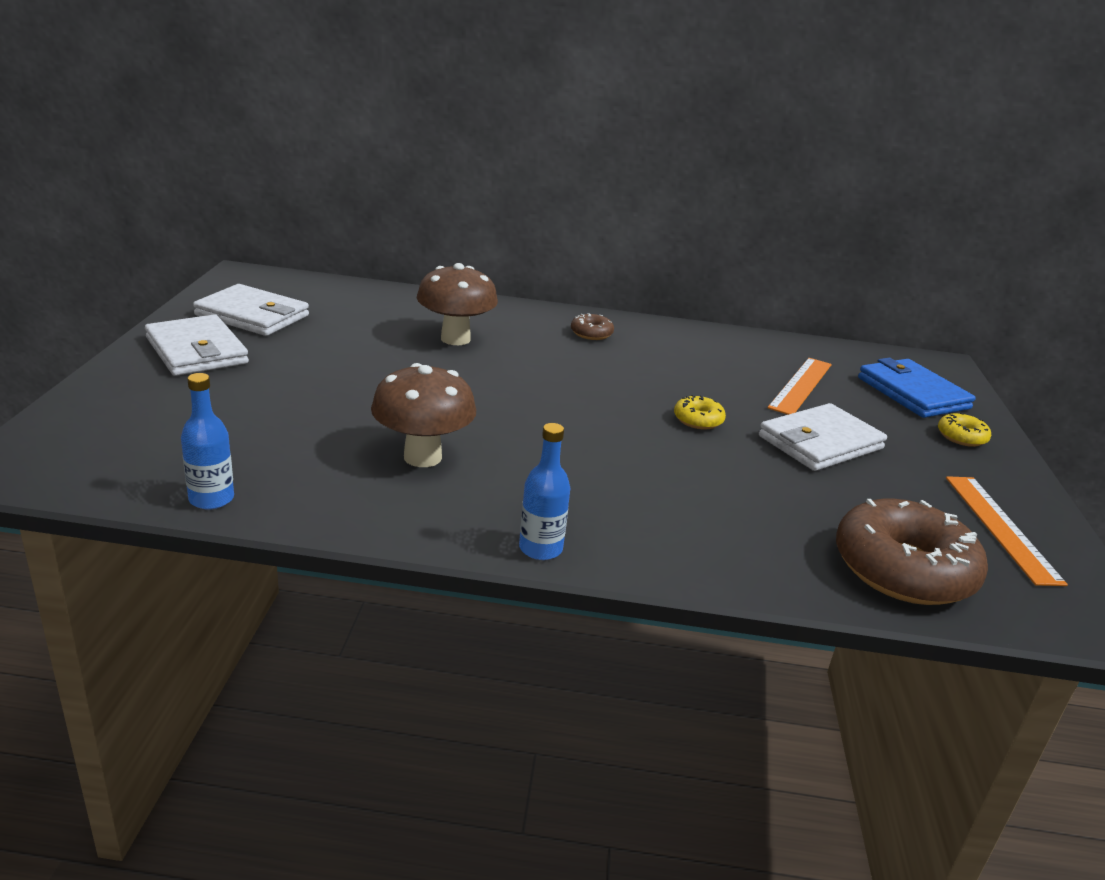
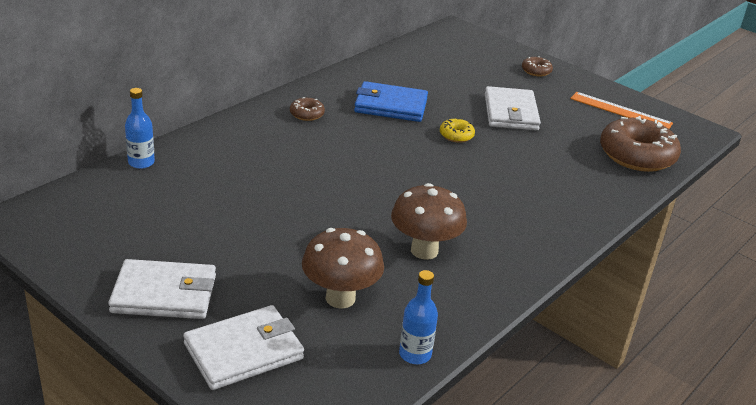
camera: 55 degrees left, 5 degrees up
white wallet [193,284,309,336] -> white wallet moved to [183,305,304,390]
brown mushroom [417,263,498,345] -> brown mushroom moved to [302,228,384,309]
blue bottle [519,423,570,560] -> blue bottle moved to [125,88,155,169]
orange ruler [768,358,832,415] -> none
blue wallet [858,358,976,418] -> blue wallet moved to [354,81,428,122]
yellow donut [938,413,991,447] -> brown donut [522,56,553,77]

